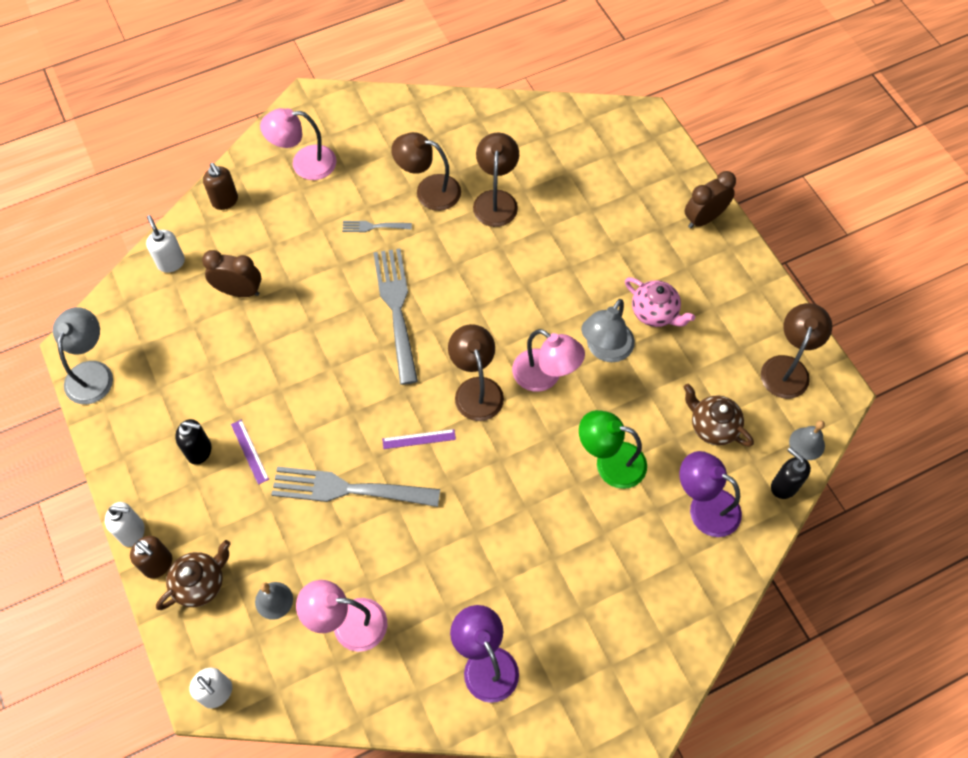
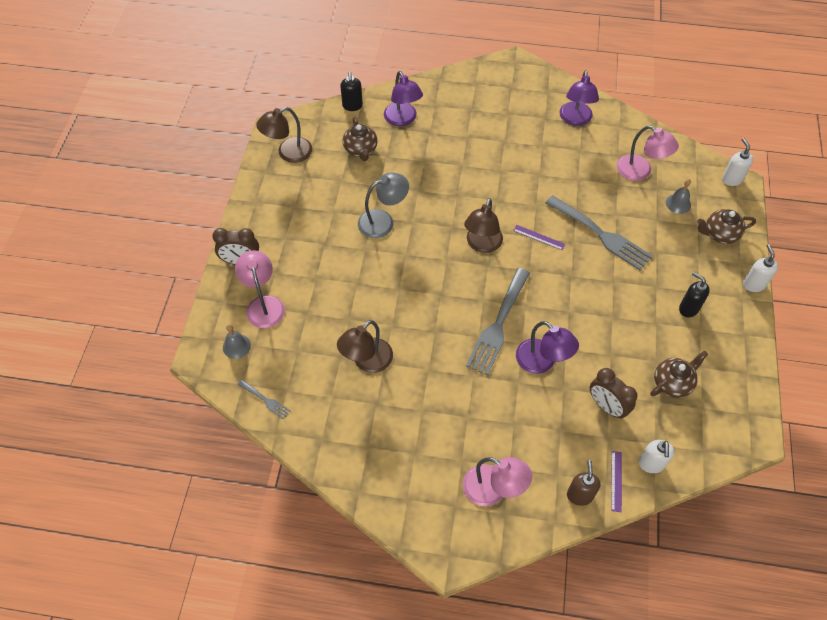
camera: 145 degrees left, 5 degrees down
grey lamp [53,307,113,404] -> none
white soap dispenser [105,502,145,547] -> white soap dispenser turned 45 degrees clockwise [743,244,778,292]
brown soap dispenser [130,536,172,578] -> none
purple ruler [231,420,269,485] -> purple ruler moved to [611,451,622,512]
grey fork [342,221,412,232] -> grey fork moved to [237,379,291,420]
brown lamp [391,132,461,211] -> none
pink lamp [512,329,585,392] -> pink lamp moved to [235,250,285,328]
green lamp [579,410,647,489] -> none
pink teapot [625,277,695,327] -> none
grey bell [789,420,825,460] -> grey bell moved to [223,324,251,359]
none -> purple lamp [516,321,579,374]
none -> brown teapot [650,350,708,398]

